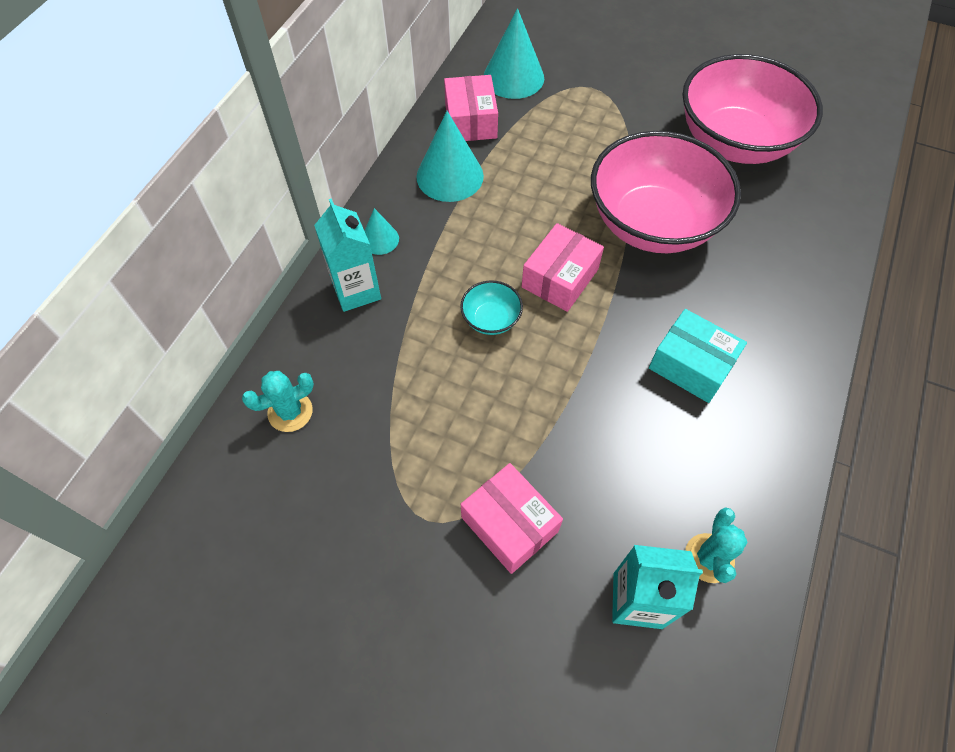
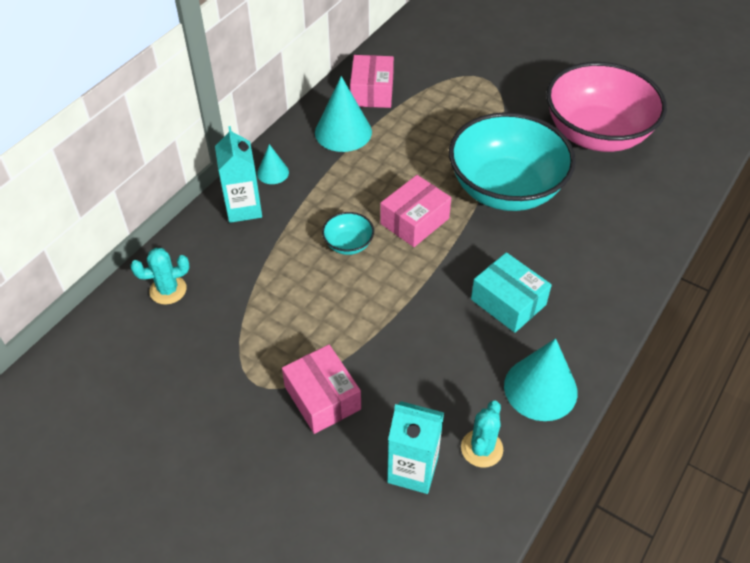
camera: 10 degrees right, 10 degrees down
turquoise cone [484,8,544,99] -> turquoise cone moved to [504,338,578,421]
pink bowl [591,131,741,253] -> turquoise bowl [449,112,576,211]

